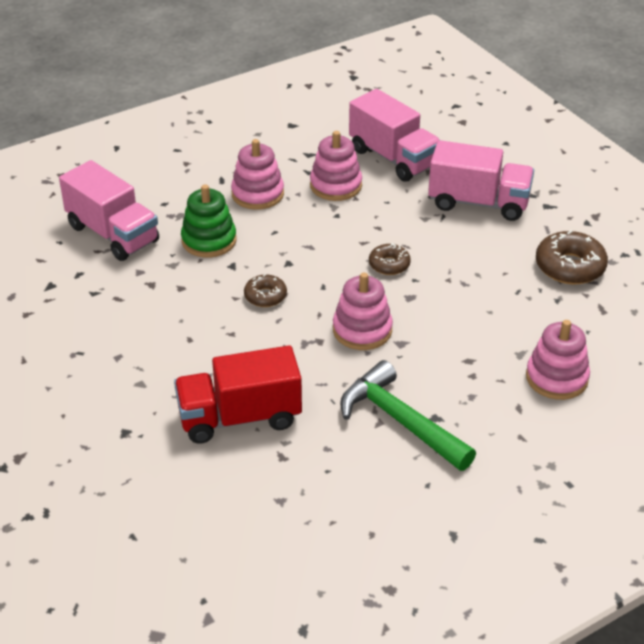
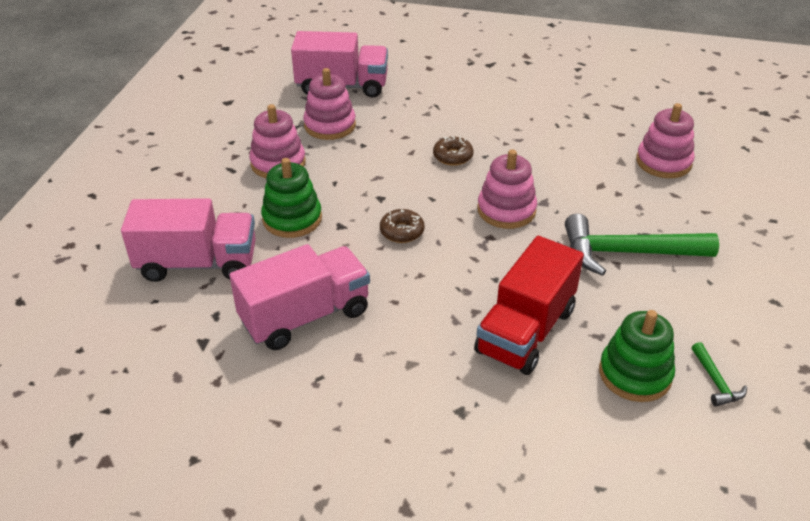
camera: 45 degrees left, 0 degrees up
pink truck [428,140,534,221] -> pink truck moved to [229,244,370,350]
brown donut [536,230,608,284] -> none
none -> green stacking toy [599,310,675,402]
none -> green hammer [692,342,747,407]

